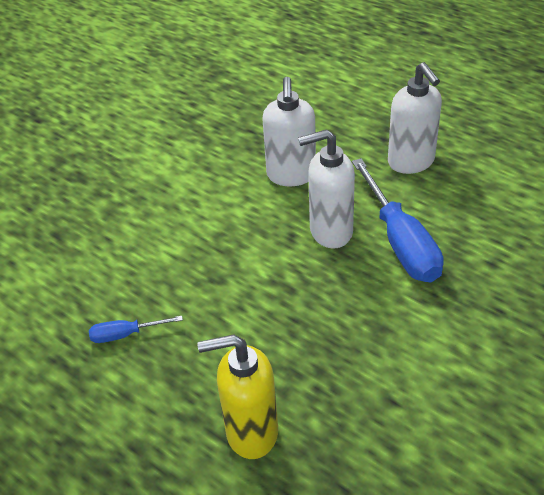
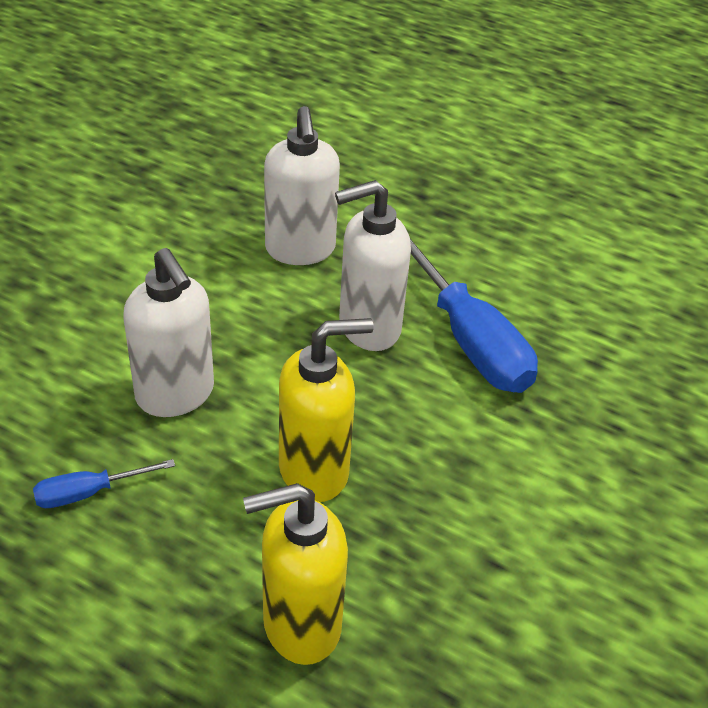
camera: 15 degrees left, 0 degrees up
white soap dispenser [388,62,442,174] -> white soap dispenser moved to [123,248,214,417]
none -> yellow soap dispenser [279,318,374,502]

